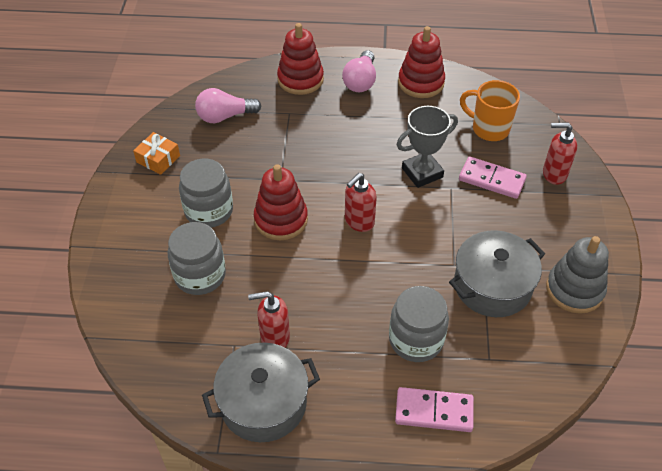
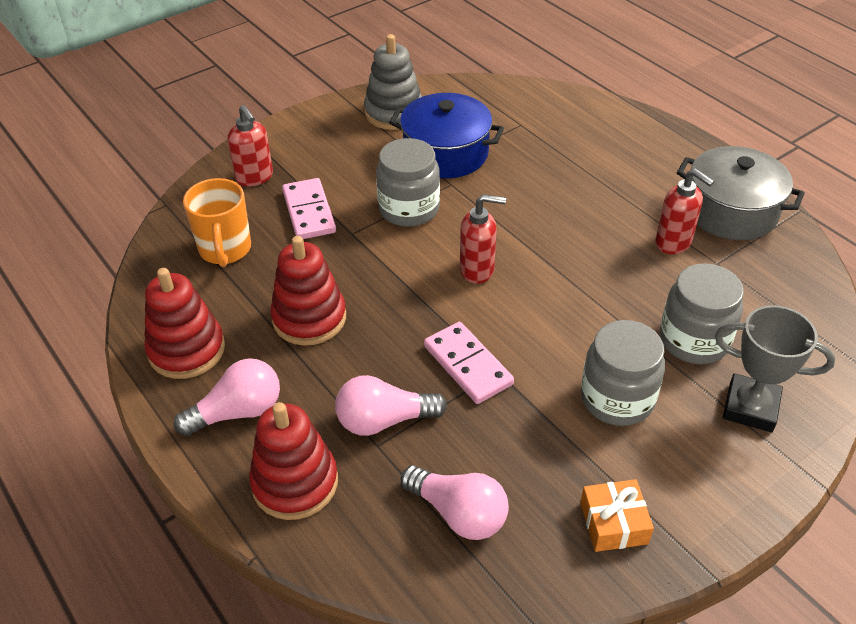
camera: 130 degrees left, 5 degrees down
red stacking toy [254,164,308,240] -> red stacking toy moved to [270,236,346,346]
grey jar [389,286,449,362] -> grey jar moved to [376,138,440,227]
pink domino [395,387,474,432] -> pink domino moved to [424,322,514,404]
grey trophy [397,106,458,188] -> grey trophy moved to [715,305,835,432]
grey pot [449,230,545,317] -> blue pot [389,93,504,178]
none -> pink light bulb [335,375,447,436]

